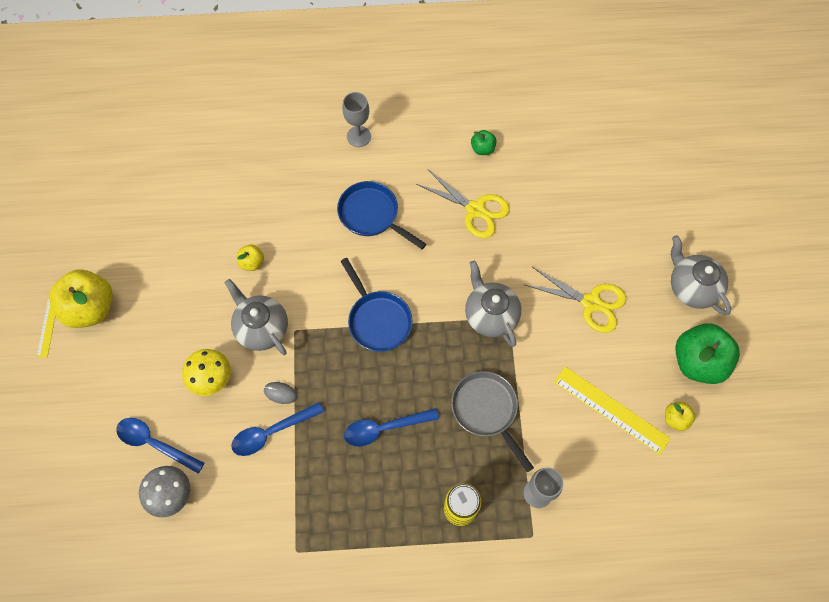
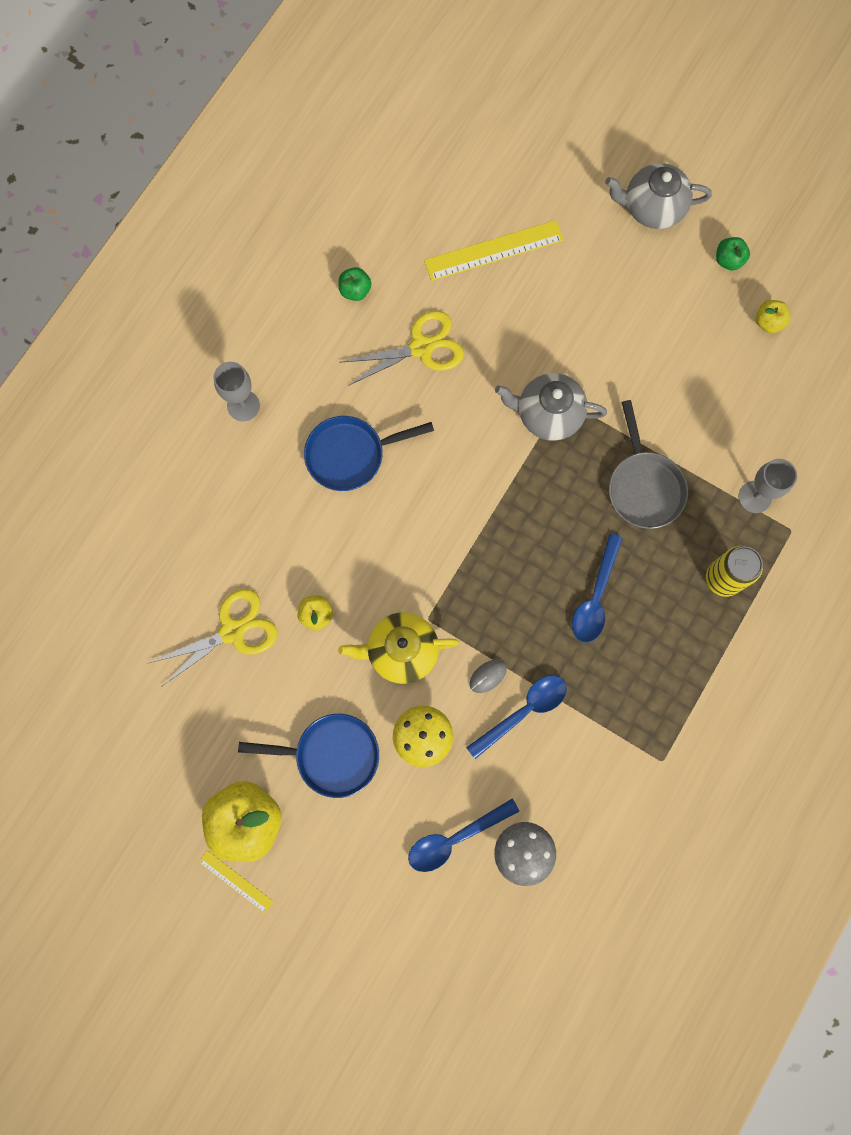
camera: 55 degrees left, 10 degrees up
grey teapot [224,279,288,355] -> yellow teapot [338,612,459,684]
blue spoon [231,402,324,456] -> blue spoon turned 135 degrees counterclockwise [466,675,567,759]
blue pan [340,258,412,352] -> blue pan moved to [238,714,379,798]
grey pan [451,371,534,472] -> grey pan turned 105 degrees counterclockwise [609,400,688,529]
yellow scissors [525,267,627,333] -> yellow scissors moved to [149,589,277,687]
yellow ruler [554,366,671,455] -> yellow ruler moved to [424,220,564,281]
green apple [675,323,740,384] -> green apple [716,237,750,271], size x0.47

